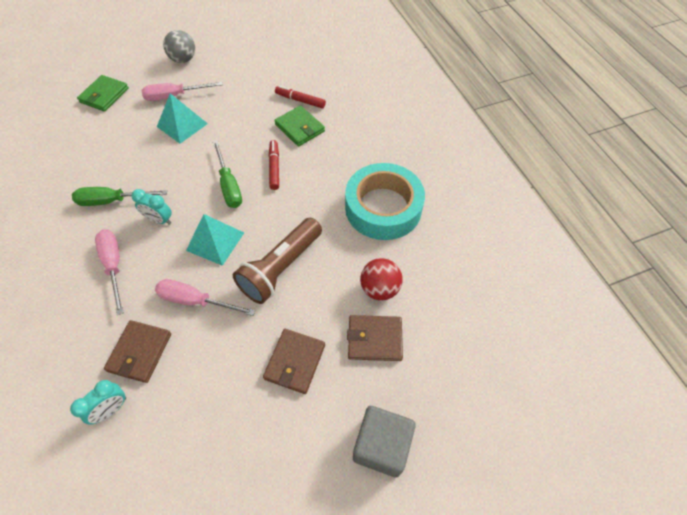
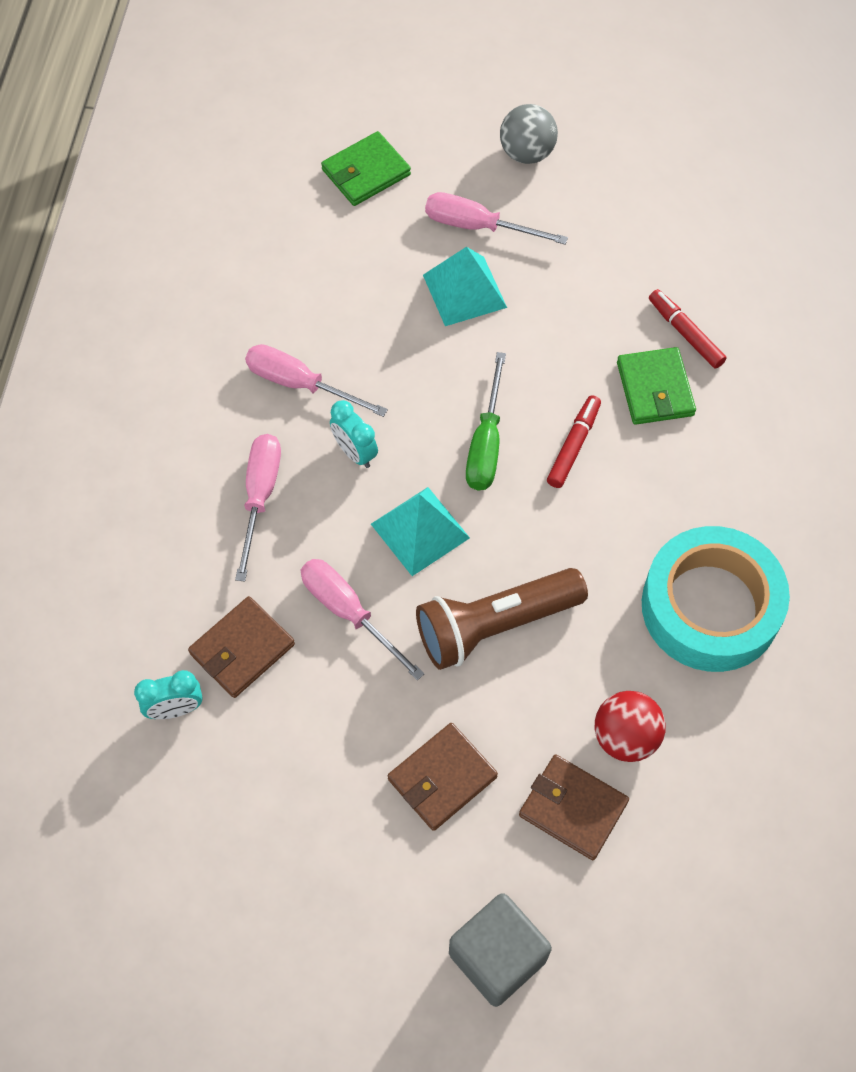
camera: 30 degrees right, 5 degrees up
green screwdriver [72,187,167,206] -> pink screwdriver [245,344,388,417]

